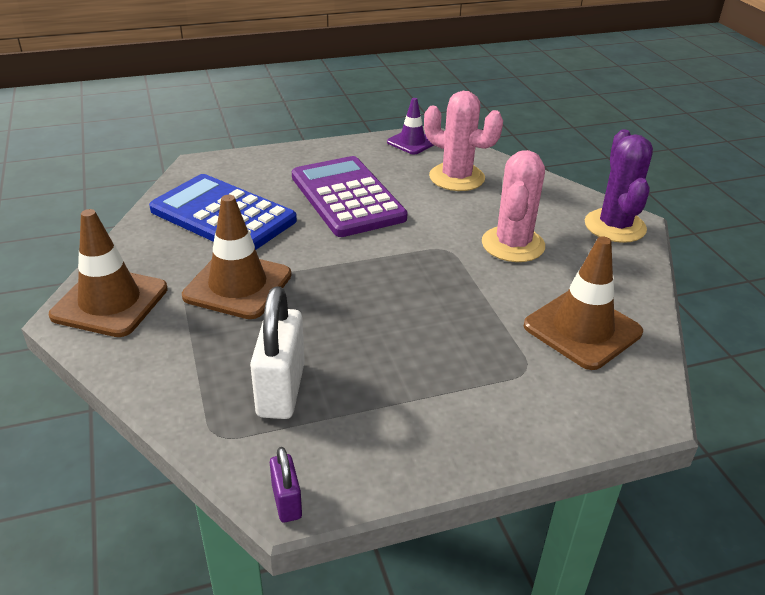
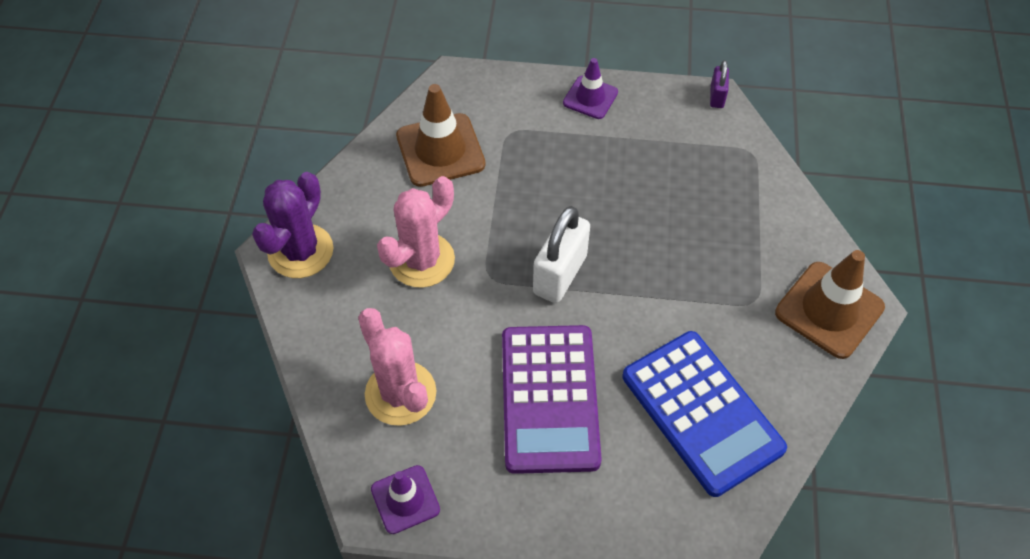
camera: 155 degrees left, 20 degrees up
brown traffic cone [182,195,292,319] -> none
white padlock [250,286,305,419] -> white padlock moved to [533,206,590,303]
none -> purple traffic cone [563,58,618,119]

